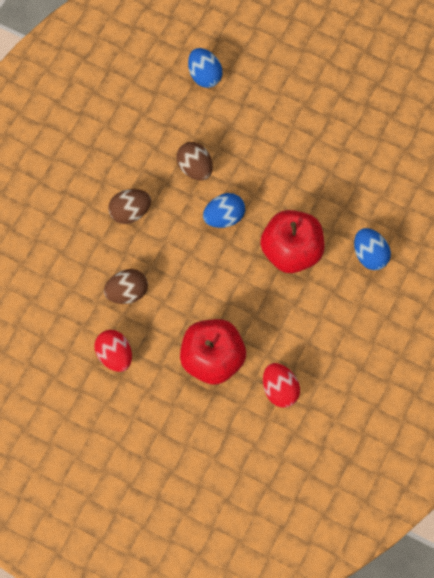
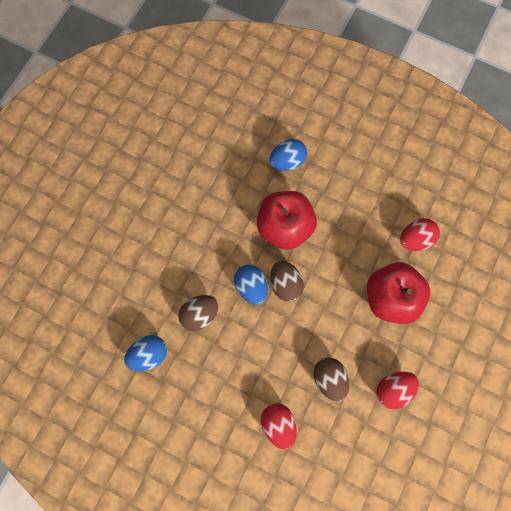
camera: 90 degrees left, 5 degrees up
brown egg [108,189,151,224] -> brown egg moved to [270,260,304,302]
blue egg [188,48,222,88] -> blue egg moved to [124,335,167,371]
none -> red egg [261,403,297,450]

